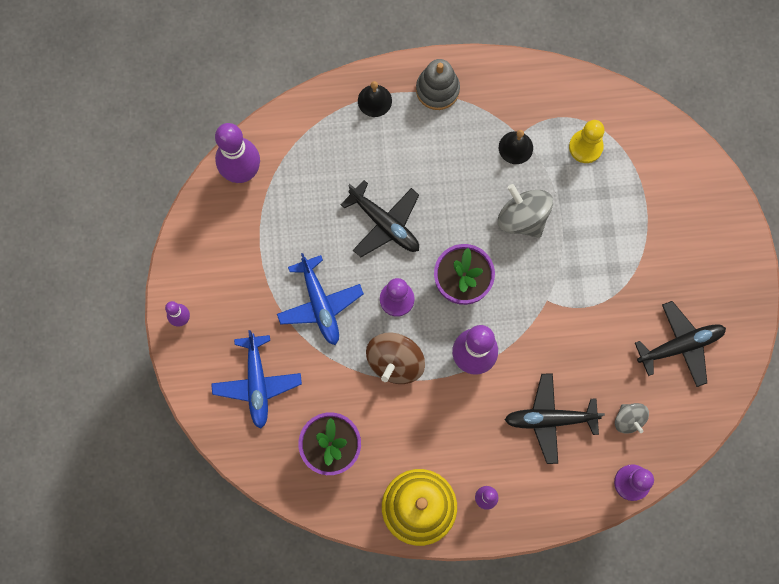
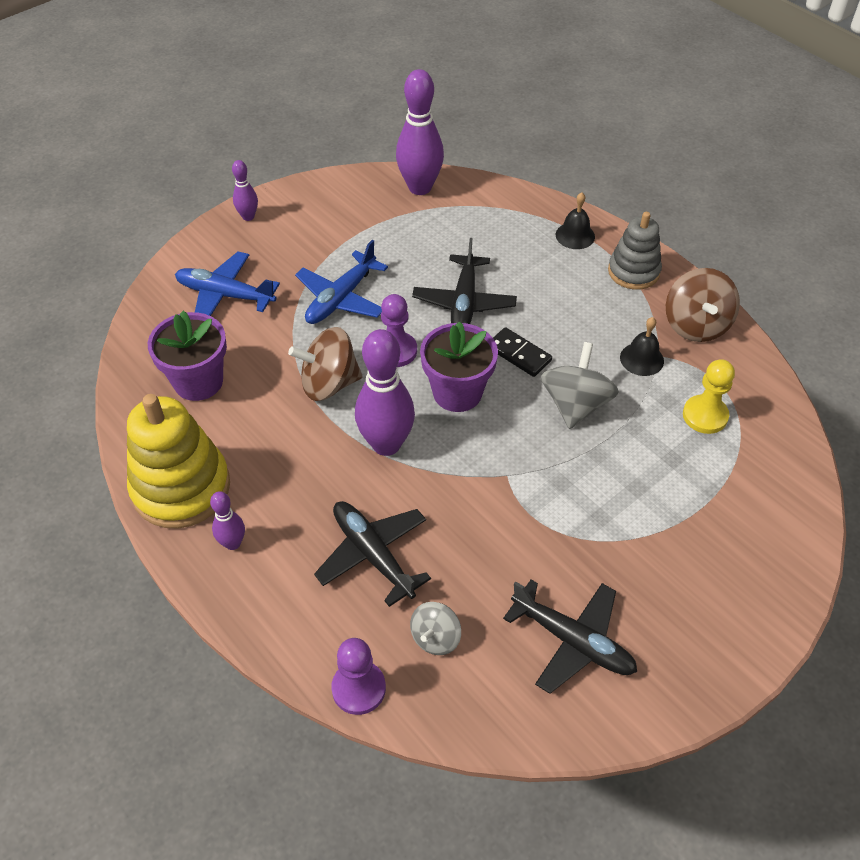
camera: 55 degrees right, 25 degrees down
blue plane [211,330,302,429] -> blue plane turned 60 degrees clockwise [175,251,280,316]
none -> black domino [493,327,552,377]
none -> brown spinning top [666,268,740,342]

